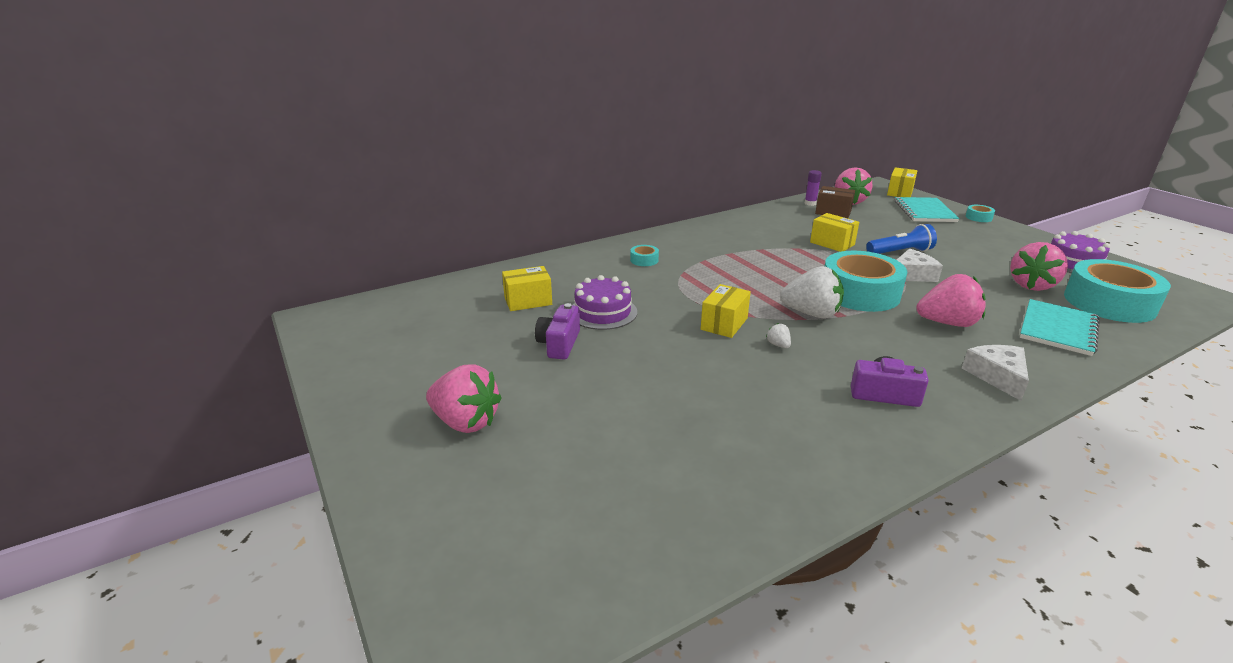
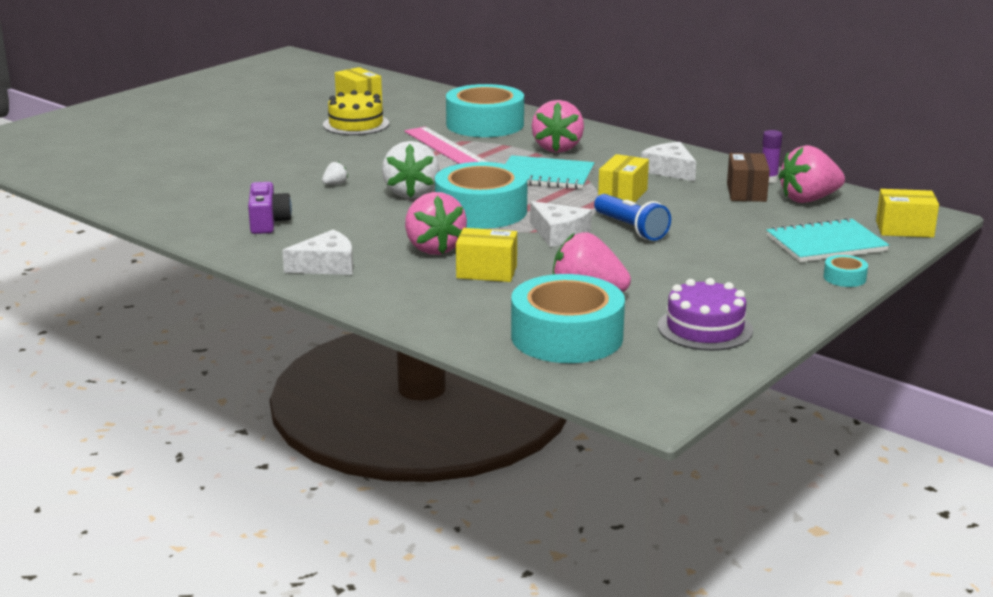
camera: 70 degrees right, 5 degrees down
pink strawberry [426,364,502,433] -> pink strawberry moved to [532,100,584,153]
purple camera [535,303,580,359] -> none
purple cake [573,275,637,330] -> yellow cake [323,90,389,135]
turquoise tape [630,245,659,266] -> turquoise tape [446,84,524,137], size x2.45
yellow box [701,284,751,338] -> yellow box moved to [456,228,517,282]
turquoise notebook [1020,299,1100,356] -> turquoise notebook moved to [505,155,595,189]
none -> pink ruler [405,127,487,164]
none -> white cheese [641,142,696,181]

